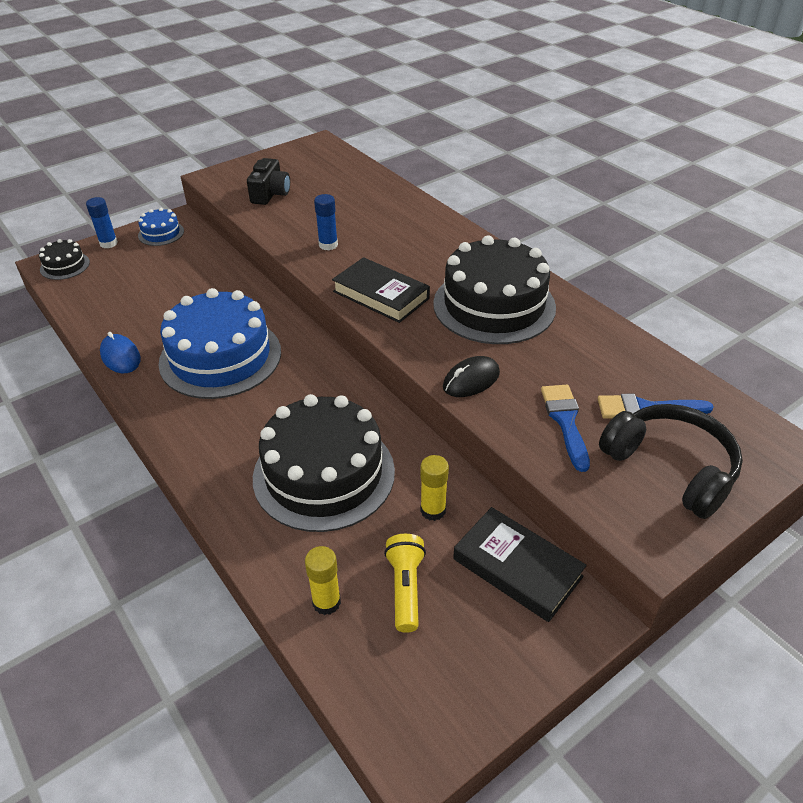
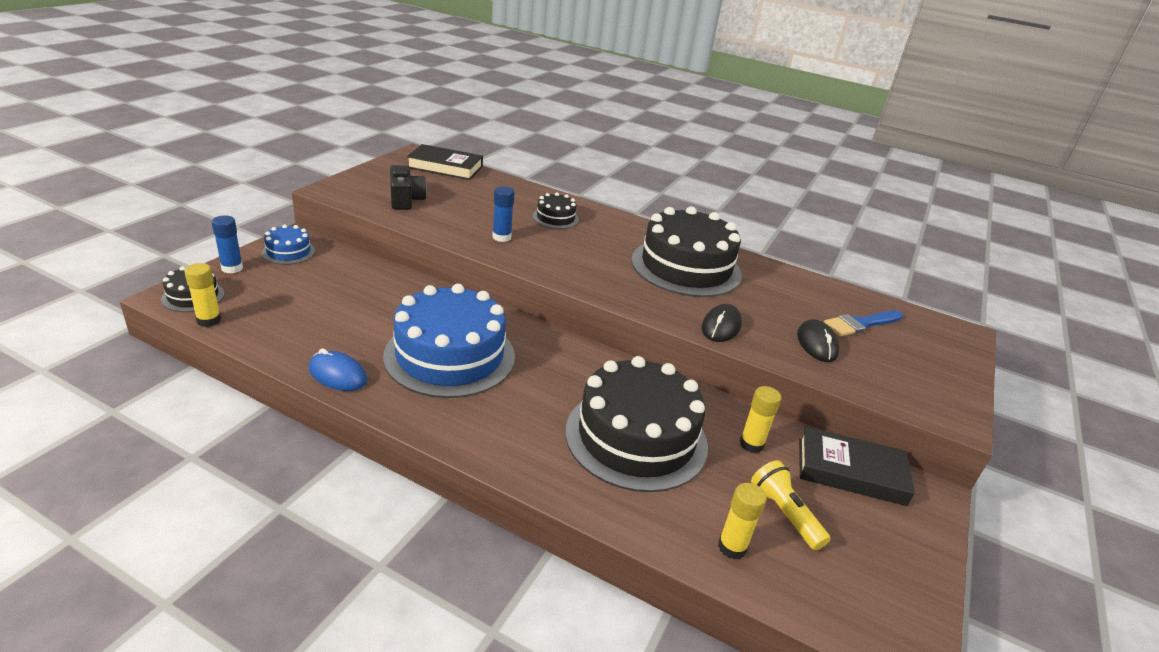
camera: 30 degrees left, 10 degrees down
black book [332,257,430,323] -> black book moved to [407,144,483,180]
blue brush [541,385,590,472] -> black mouse [797,319,839,362]
black headphones [599,404,743,519] -> none
none -> yellow glue stick [184,263,221,327]
none -> black cake [533,193,579,229]

